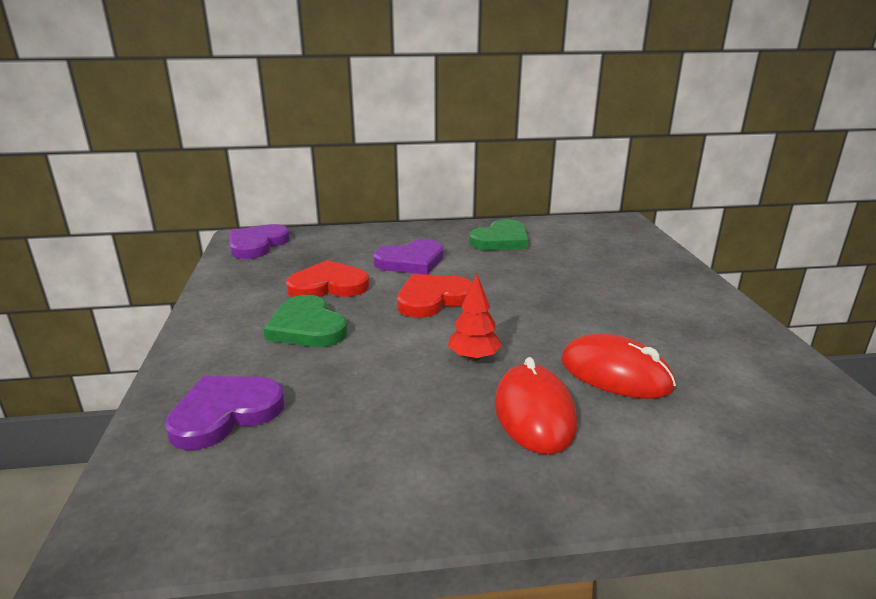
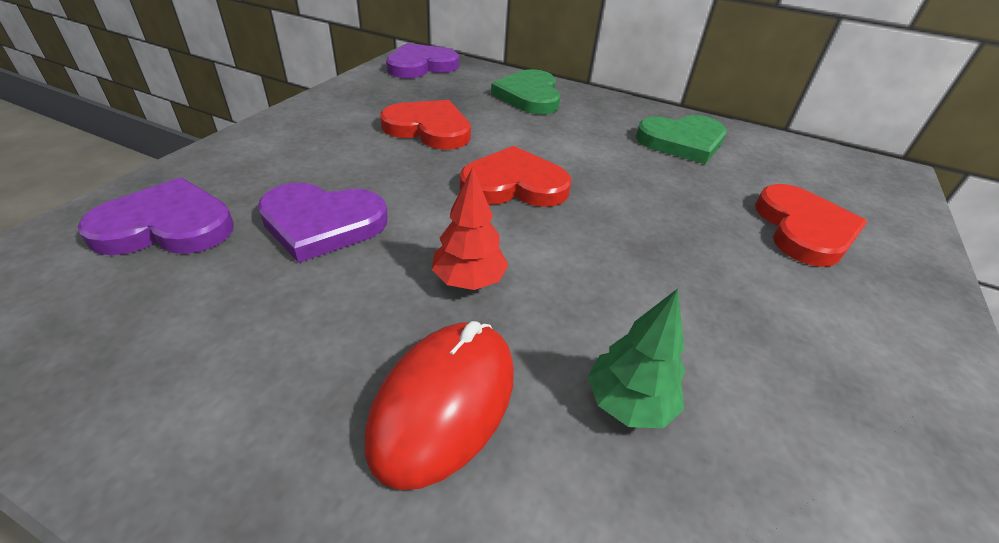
camera: 30 degrees right, 15 degrees up
green heart [263,295,348,347] -> green heart moved to [491,69,561,114]
purple heart [373,239,444,275] -> purple heart moved to [258,183,388,263]
red mouse [561,334,676,399] -> green tree [588,289,685,429]
none -> red heart [755,184,867,267]

